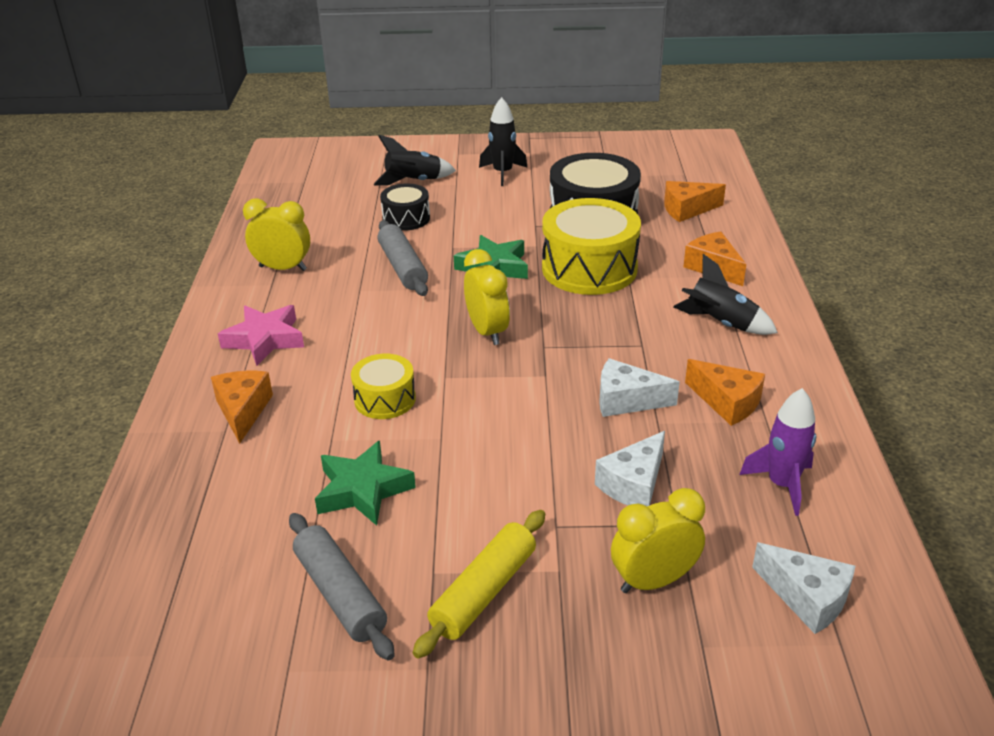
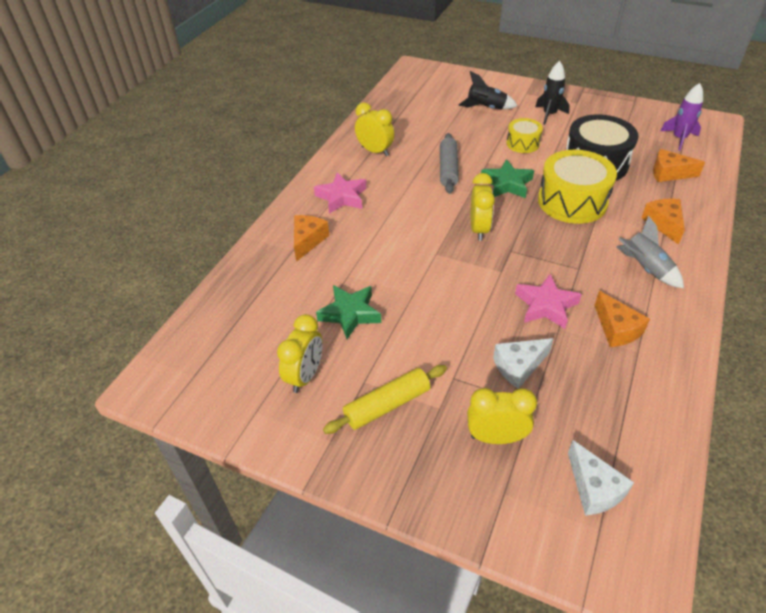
camera: 25 degrees right, 10 degrees up
grey rolling pin [289,513,395,660] -> yellow clock [277,314,323,393]
yellow drum [351,354,416,419] -> yellow drum moved to [506,118,543,153]
black drum [380,184,430,231] -> none
white cheese [599,358,680,417] -> pink star [515,274,582,329]
black rocket [673,254,778,335] -> grey rocket [616,215,684,288]
purple rocket [739,388,816,516] -> purple rocket moved to [661,83,703,150]

